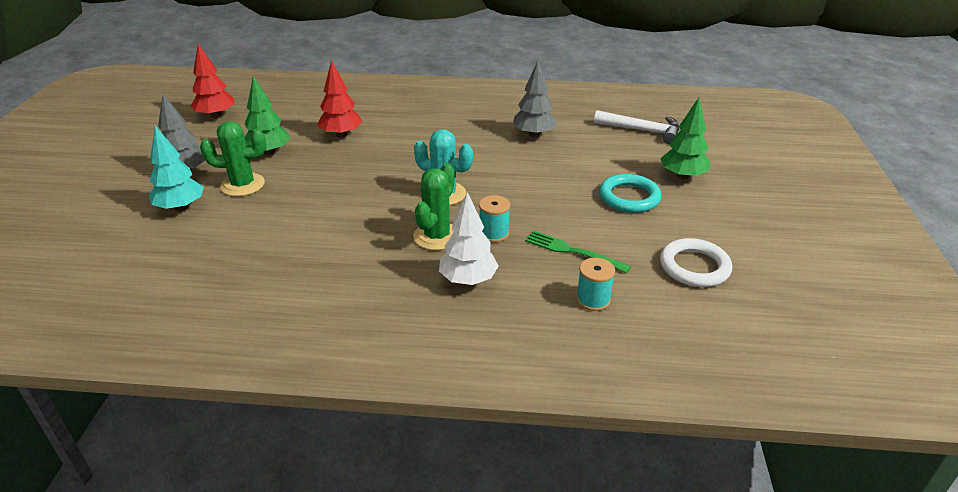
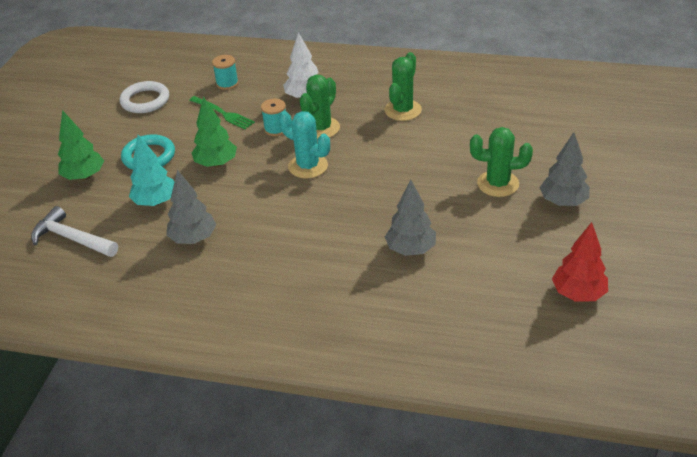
camera: 170 degrees left, 5 degrees up
turquoise tree [149,126,204,211] -> turquoise tree moved to [129,135,174,206]
green tree [244,76,290,155] -> green tree moved to [192,97,237,167]
red tree [317,60,362,138] -> grey tree [385,179,436,256]
none -> green cactus [385,52,422,121]

